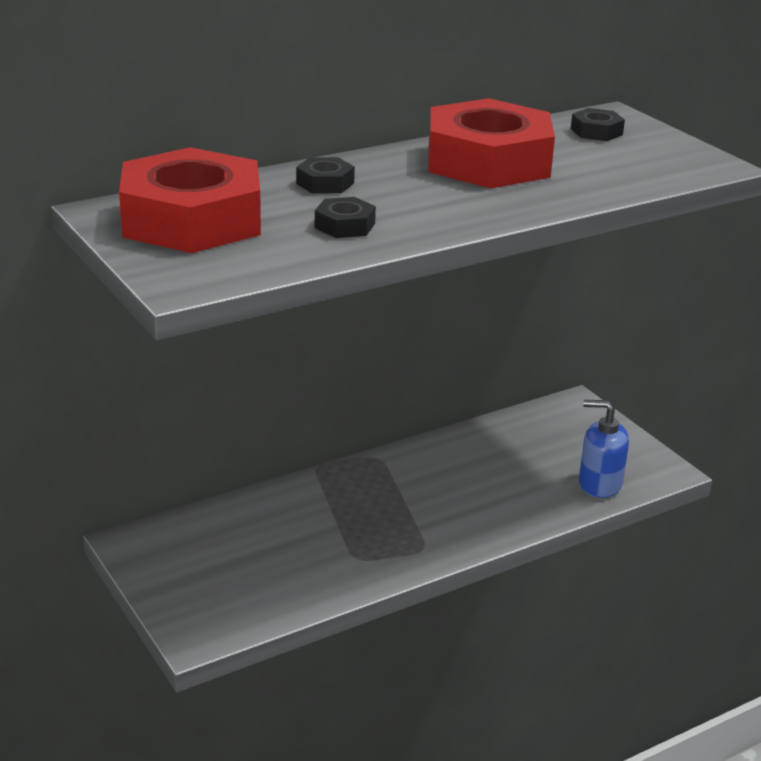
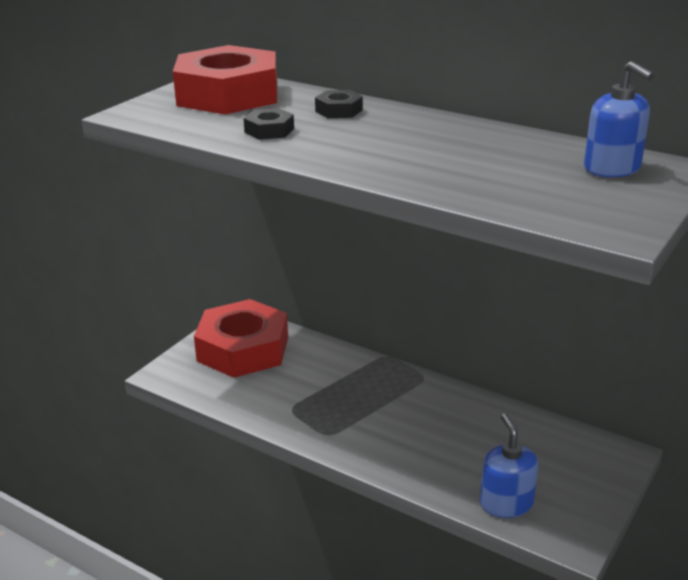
camera: 65 degrees right, 0 degrees up
red nut [428,98,555,189] -> red nut moved to [194,299,288,378]
black nut [571,108,625,141] -> blue soap dispenser [584,61,654,177]

